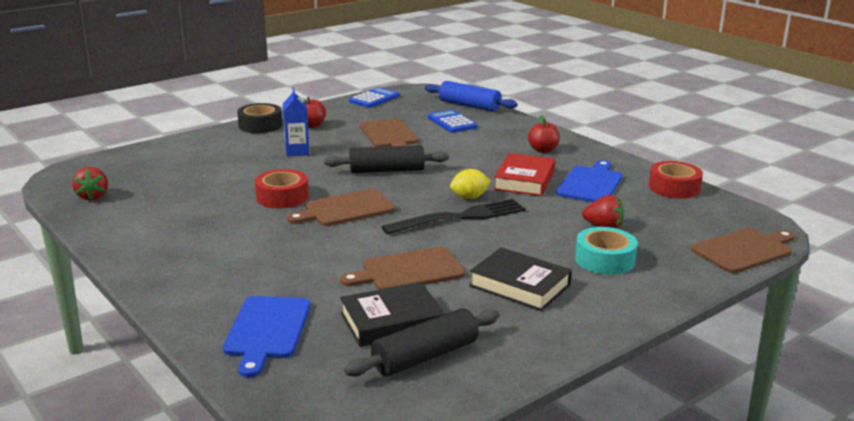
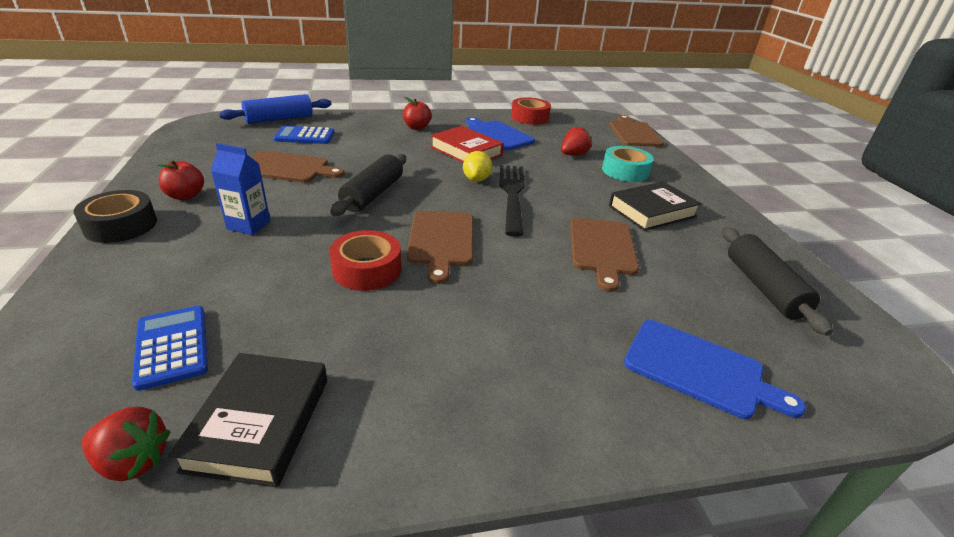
camera: 65 degrees left, 10 degrees up
black book [340,282,445,347] -> black book moved to [168,353,327,487]
blue calculator [349,87,400,108] -> blue calculator moved to [132,306,208,391]

